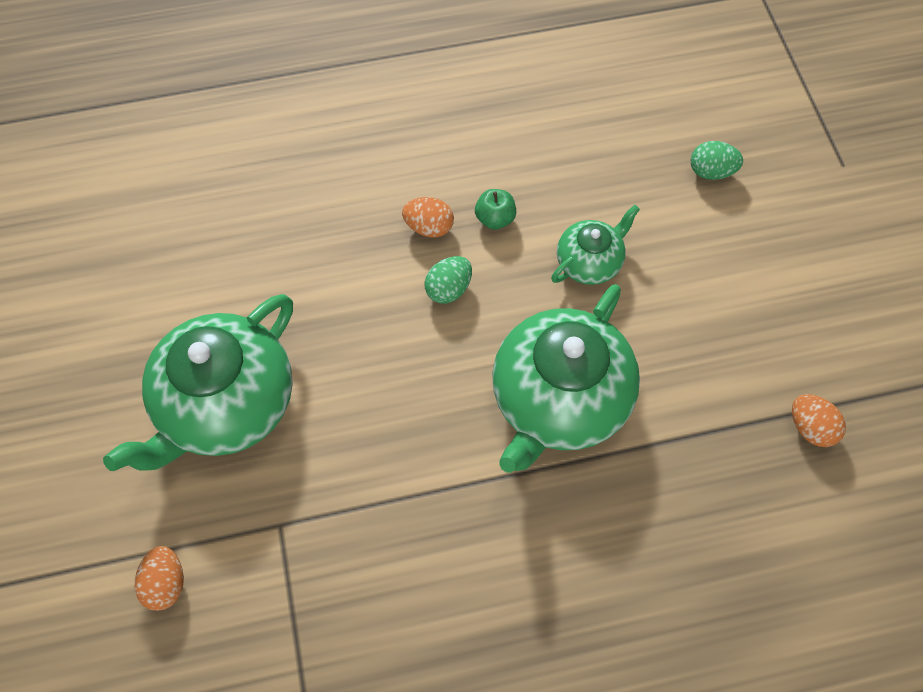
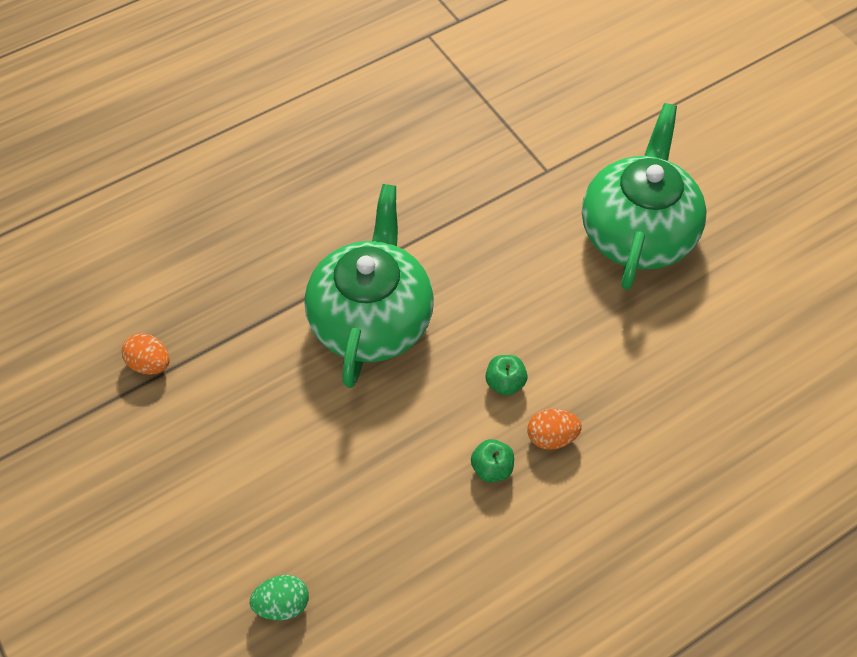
camera: 160 degrees right, 5 degrees down
orange egg [134,546,184,611] -> none
green egg [425,256,472,304] -> green apple [485,355,528,396]
green teapot [551,205,640,285] -> none

